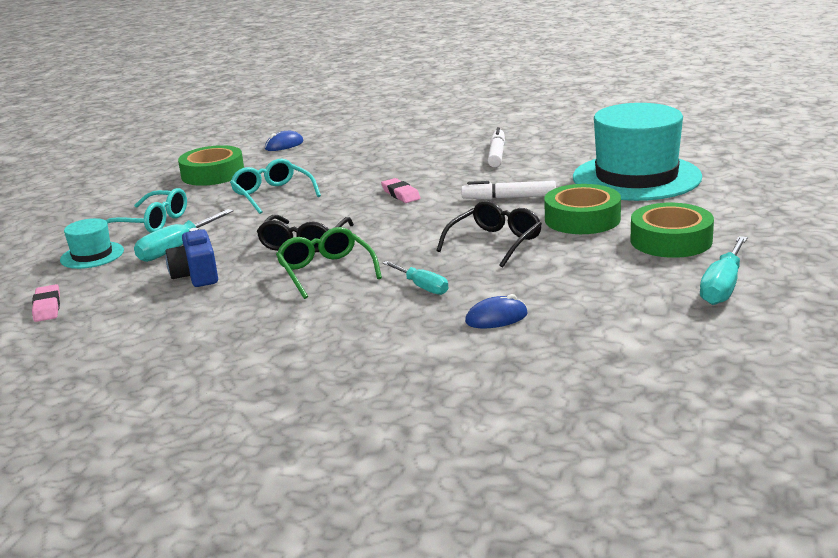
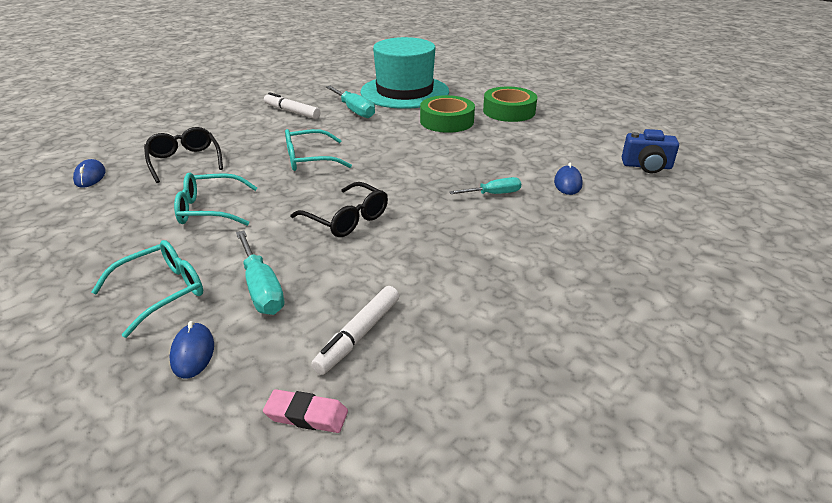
camera: 65 degrees left, 10 degrees up
turquoise hat [60,218,124,269] -> blue mouse [169,321,214,379]
blue camera [166,228,218,287] -> blue camera moved to [622,129,679,173]
green tape [178,145,244,186] -> none
green glasses [276,227,382,299] -> none
pink eraser [381,178,421,203] -> turquoise glasses [285,129,352,171]
black glasses [436,201,542,267] -> black glasses moved to [144,127,223,183]
white marker [461,181,556,200] -> white marker moved to [311,286,399,375]
turquoise screwdriver [700,236,747,305] -> turquoise screwdriver moved to [326,86,375,118]

